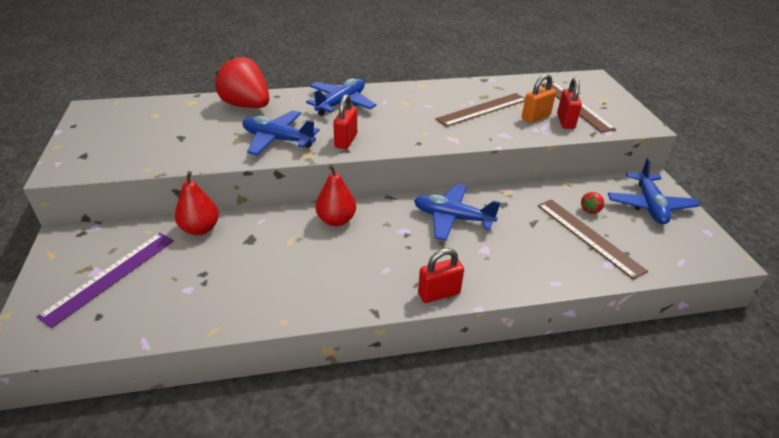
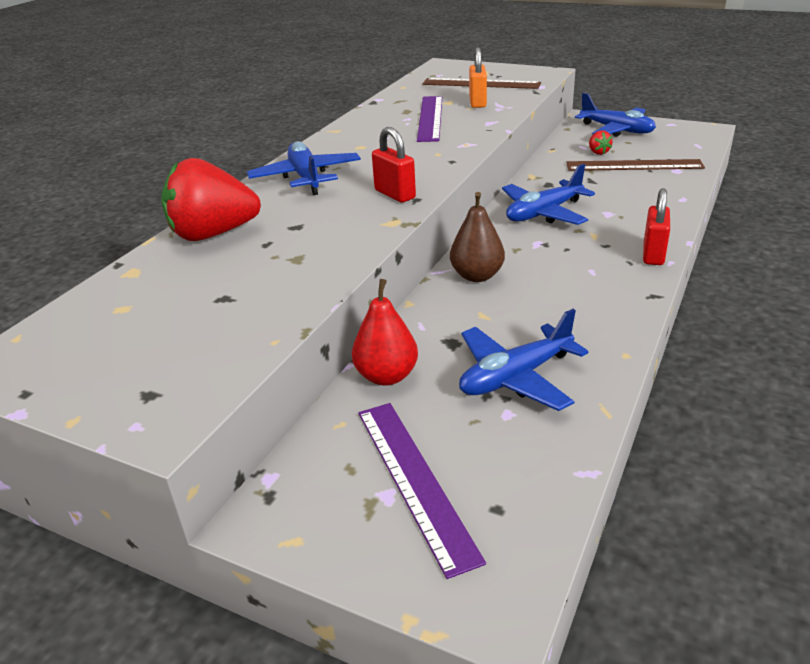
camera: 50 degrees left, 5 degrees down
blue plane [243,110,320,155] -> blue plane moved to [459,309,589,411]
red pear [315,164,356,226] -> brown pear [450,192,505,282]
brown ruler [436,93,525,127] -> purple ruler [417,96,442,142]
red padlock [557,77,582,129] -> none

